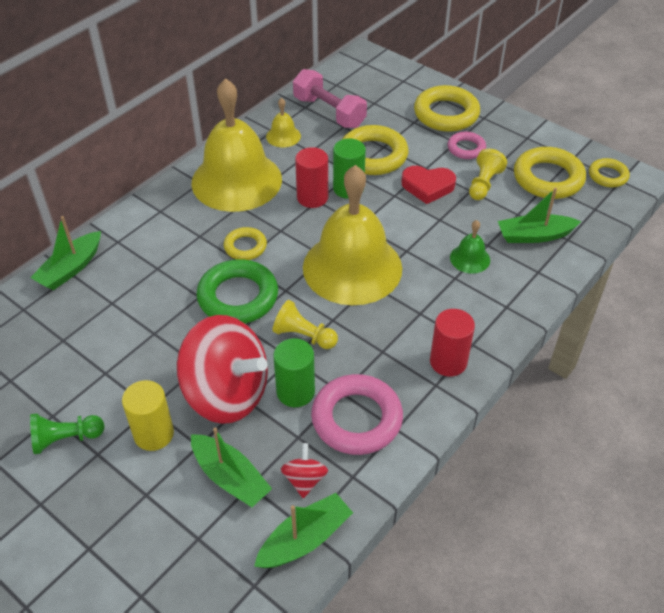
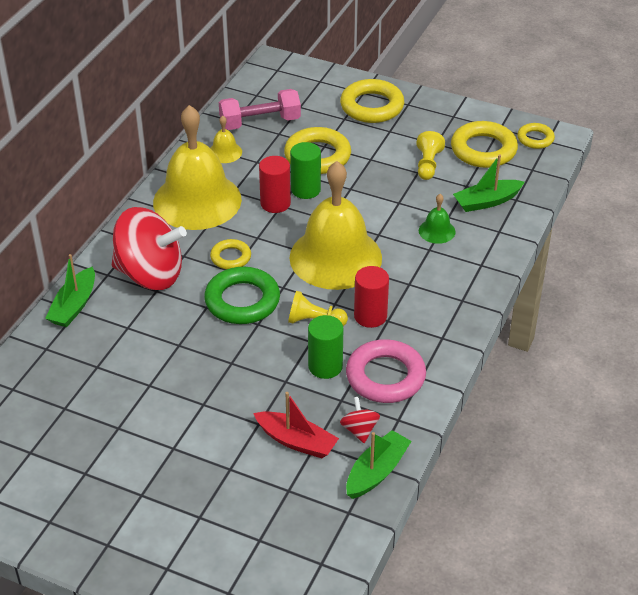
camera: 15 degrees left, 5 degrees down
green pawn [30,413,105,454] -> none
yellow cylinder [122,380,174,451] -> none
red spinning top [177,315,268,424] -> red spinning top moved to [112,207,187,290]
green boat [191,427,272,507] -> red boat [253,392,339,458]
pink dumbbell [293,69,367,128] -> pink dumbbell turned 45 degrees counterclockwise [219,89,301,130]
red heart [401,166,456,204] -> none
red cylinder [430,309,475,377] -> red cylinder moved to [354,266,389,328]
pink ring [448,132,486,159] -> none

